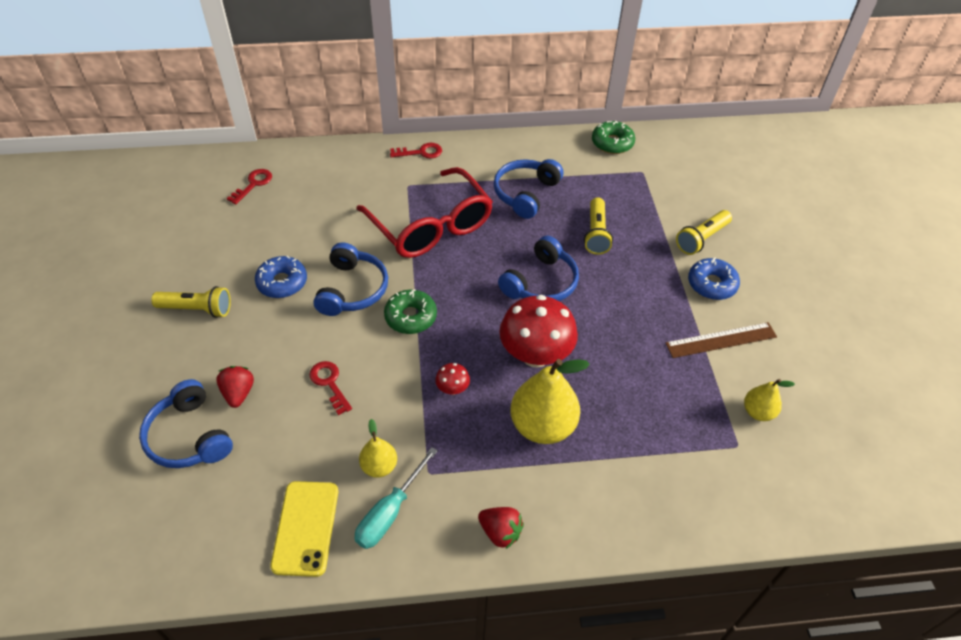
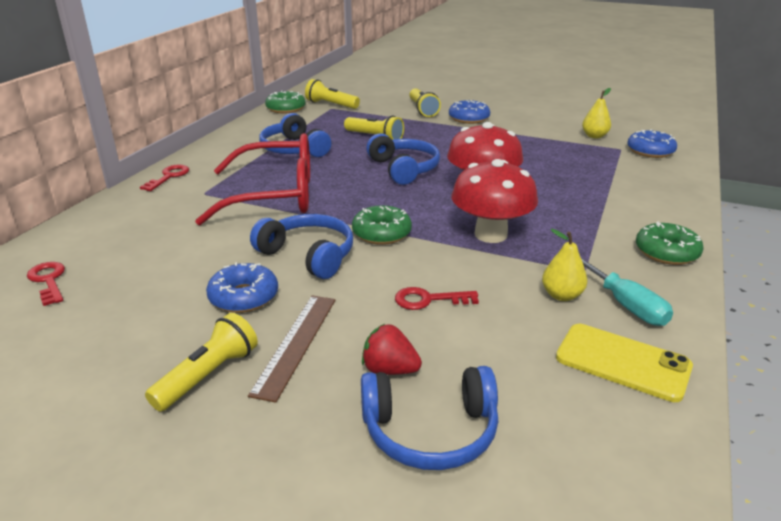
camera: 60 degrees left, 20 degrees down
red mushroom [435,363,470,395] -> red mushroom [452,159,538,243], size x2.28
red strawberry [478,507,524,549] -> green donut [636,221,704,265]
yellow pear [510,359,590,444] -> none
brown ruler [666,322,777,358] -> brown ruler moved to [248,295,336,403]
none -> yellow flashlight [305,79,360,109]
none -> blue donut [628,129,677,158]

